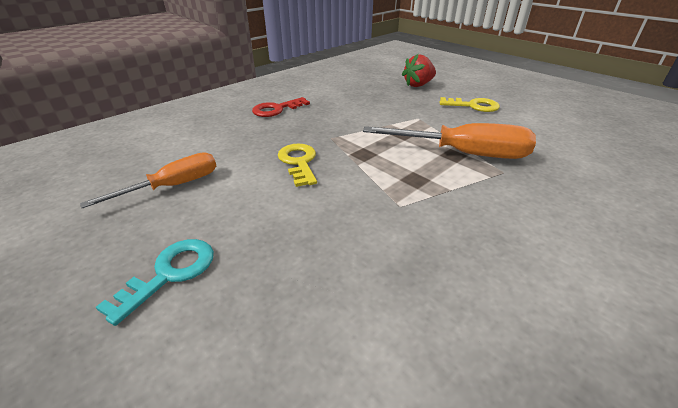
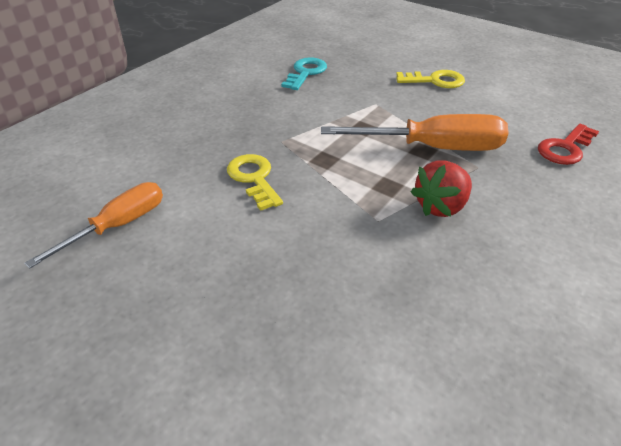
camera: 10 degrees left, 5 degrees up
turquoise key [96,239,214,326] -> turquoise key moved to [281,57,327,90]
red key [252,97,310,117] -> red key moved to [538,124,599,165]
red strawberry [402,54,436,87] -> red strawberry moved to [411,160,472,217]

